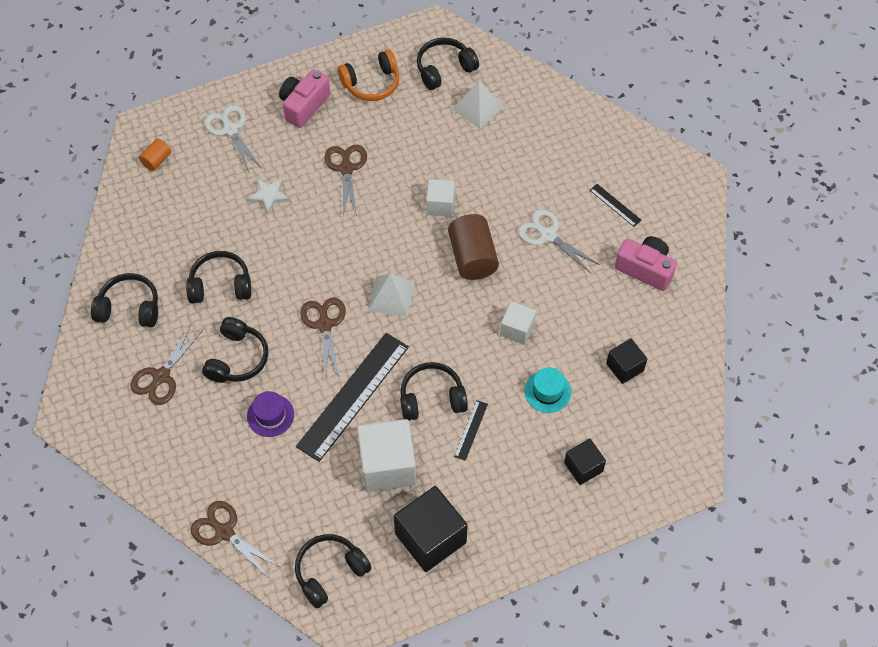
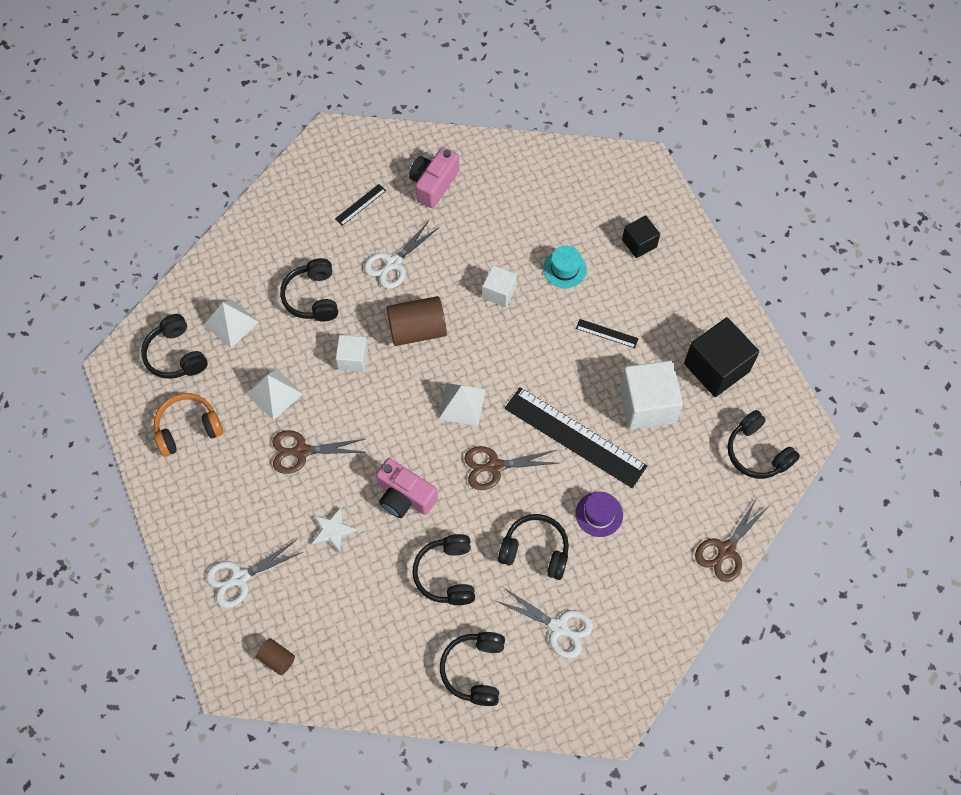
camera: 90 degrees left, 5 degrees up
brown scissors [130,325,203,405] -> white scissors [496,587,593,658]
orange cylinder [139,138,171,171] -> brown cylinder [256,638,295,675]
pink camera [279,69,330,128] -> pink camera moved to [376,458,438,518]
orange headphones [338,49,399,101] -> orange headphones turned 90 degrees counterclockwise [154,393,223,457]
black headphones [400,362,468,421] -> black headphones moved to [280,258,338,322]
black cube [606,338,647,384] -> none
none -> white pyramid [246,368,303,420]

